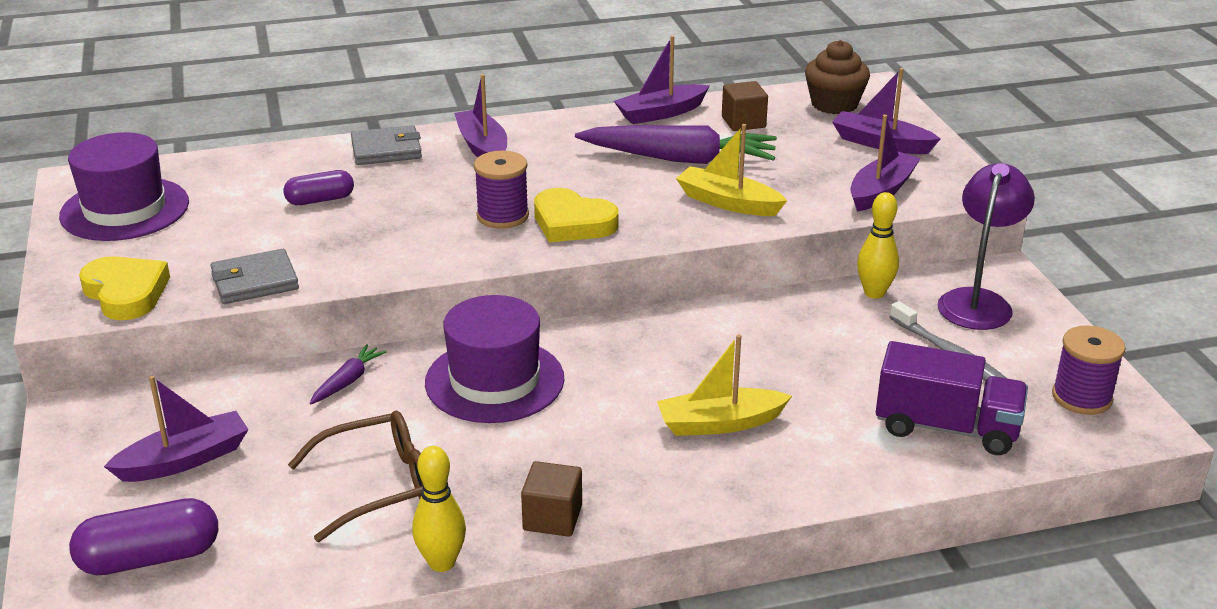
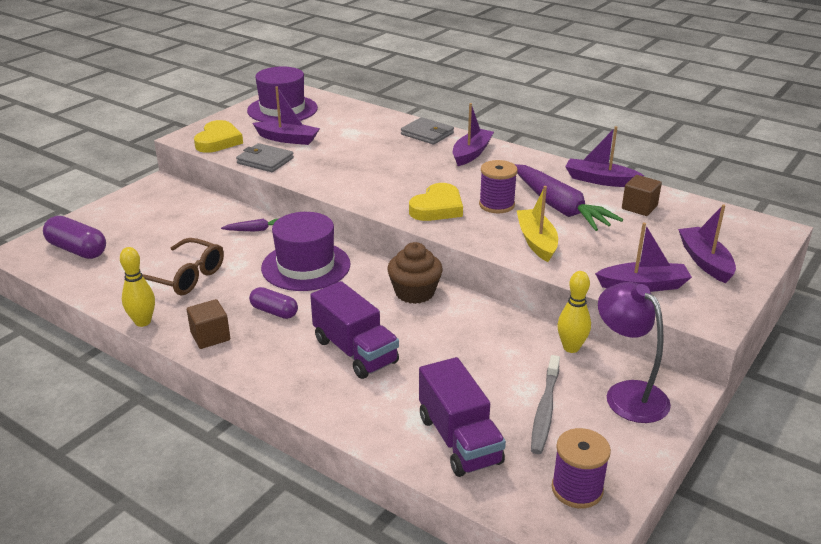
camera: 50 degrees right, 0 degrees up
purple boat [104,376,249,482] -> purple boat moved to [253,86,320,145]
purple capsule [283,170,354,205] -> purple capsule moved to [249,287,298,319]
purple spool [474,151,529,229] -> purple spool moved to [479,160,518,213]
yellow heart [534,188,619,242] -> yellow heart turned 135 degrees counterclockwise [409,183,463,221]
yellow boat [657,334,792,436] -> purple truck [310,281,399,379]
brown cupcake [805,40,870,114] -> brown cupcake moved to [387,242,443,304]
purple lamp [938,163,1035,330] -> purple lamp turned 105 degrees counterclockwise [598,282,671,423]

